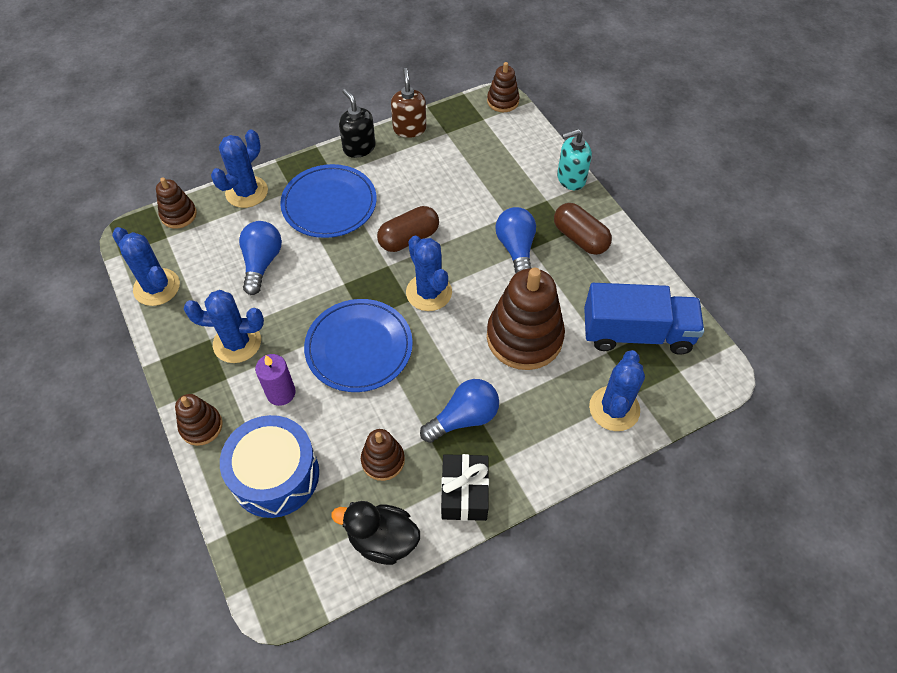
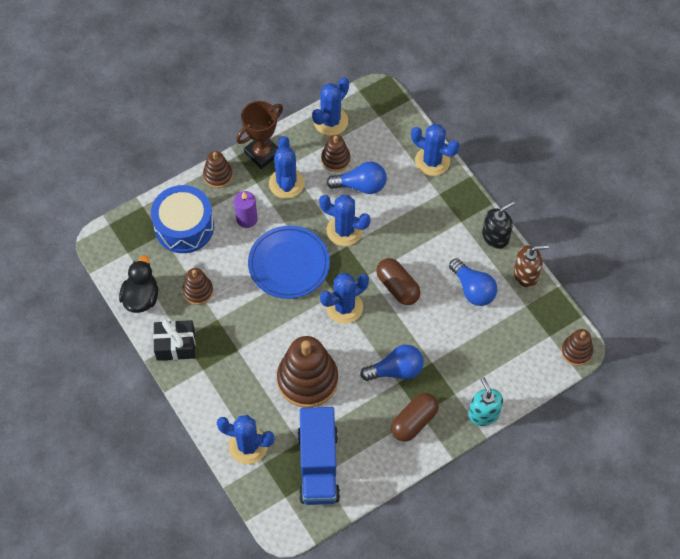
camera: 85 degrees right, 5 degrees up
brown stacking toy [156,178,197,228] -> brown stacking toy moved to [321,135,350,172]
blue plate [280,164,377,238] -> none
blue light bulb [420,379,499,443] -> blue light bulb moved to [449,258,497,306]
none -> brown trophy [236,101,283,169]
none -> blue cactus [319,195,371,246]

